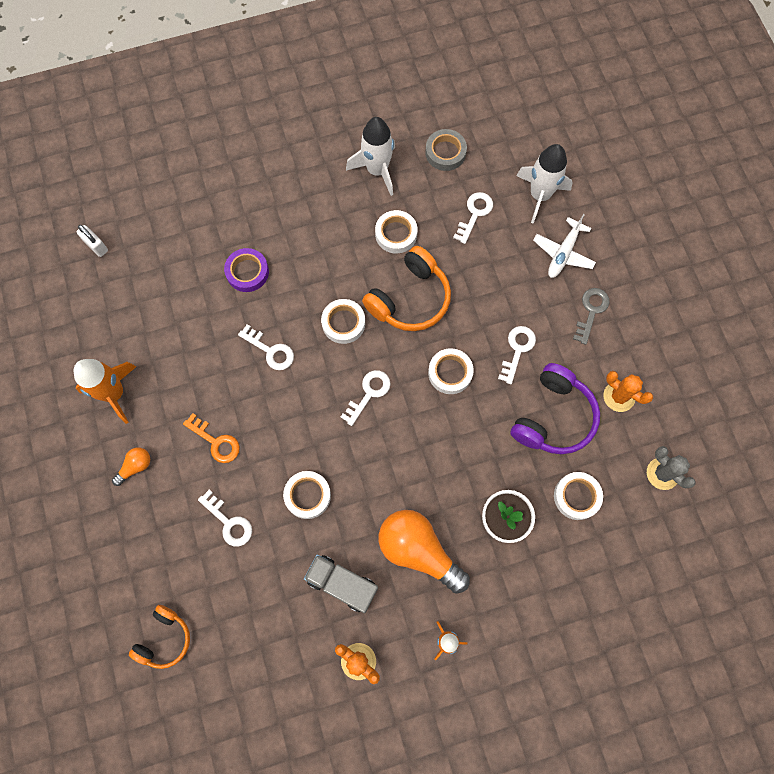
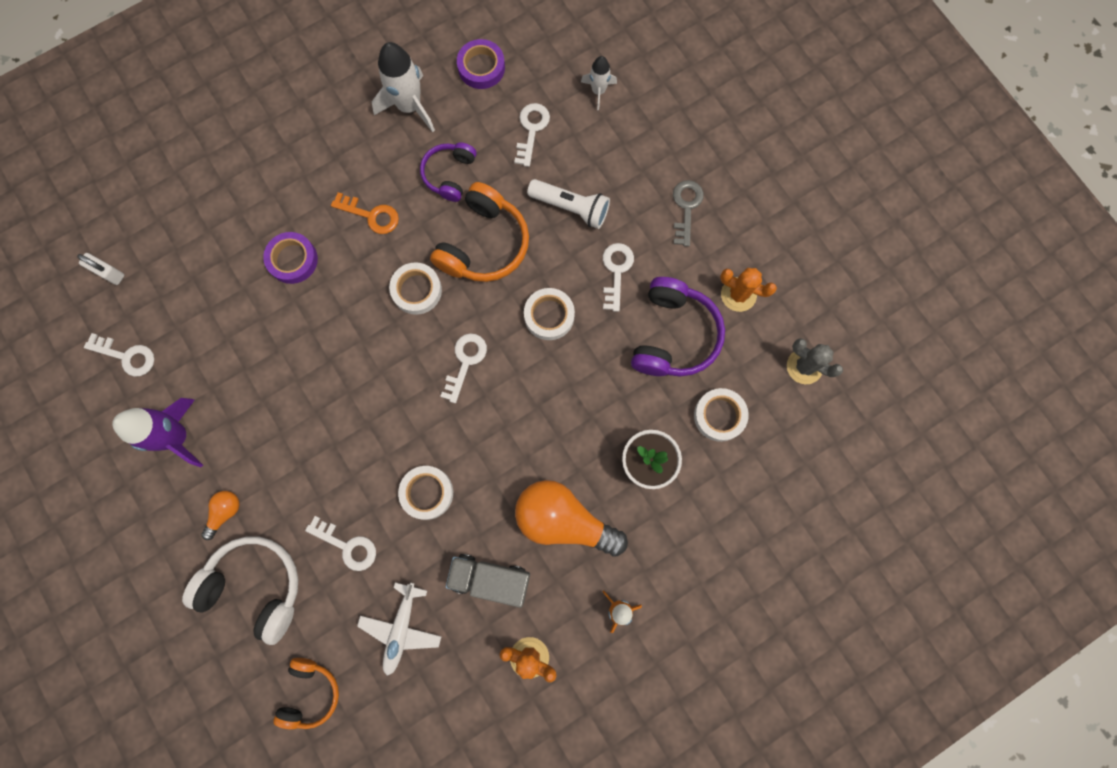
camera: 15 degrees left, 5 degrees up
orange rocket [74,359,136,424] -> purple rocket [112,398,203,467]
orange key [183,413,240,463] -> orange key moved to [331,192,399,234]
white key [238,324,294,370] -> white key moved to [84,333,154,377]
white tape [375,210,418,253] -> purple headphones [420,142,477,202]
grey tape [425,129,467,171] -> purple tape [457,39,505,89]
white rocket [516,144,573,224] -> white rocket [581,56,617,110], size x0.57
white plane [533,214,596,278] -> white plane moved to [357,582,442,676]
none -> white headphones [182,536,299,645]
none -> white flashlight [527,179,610,229]

